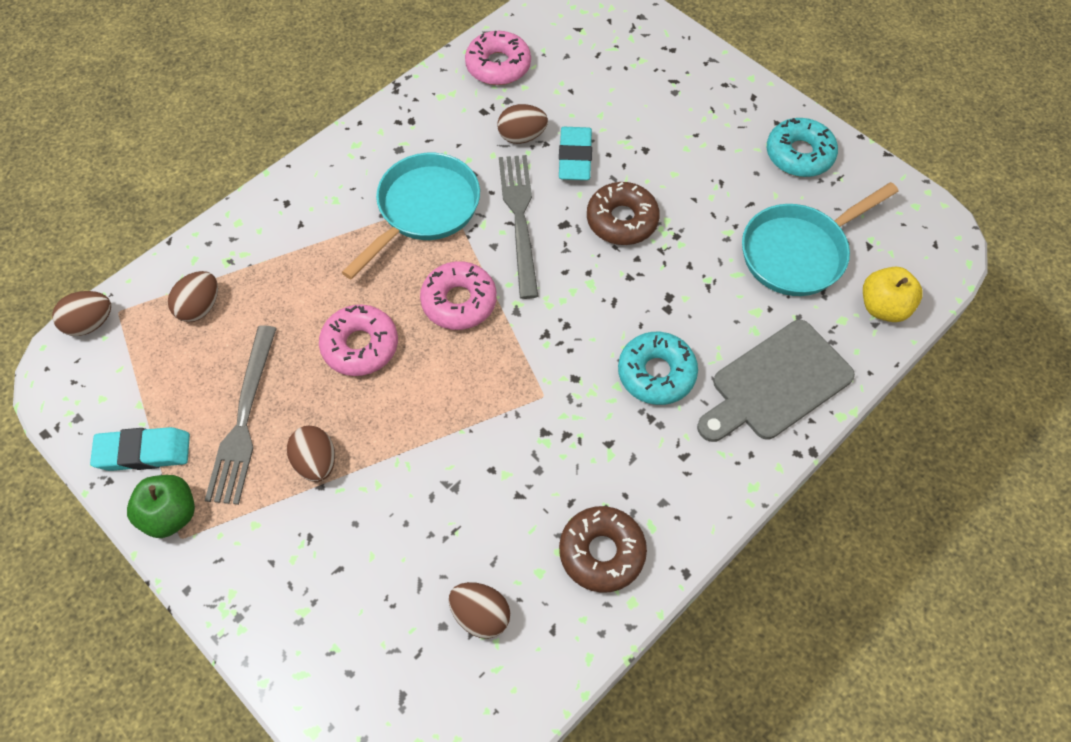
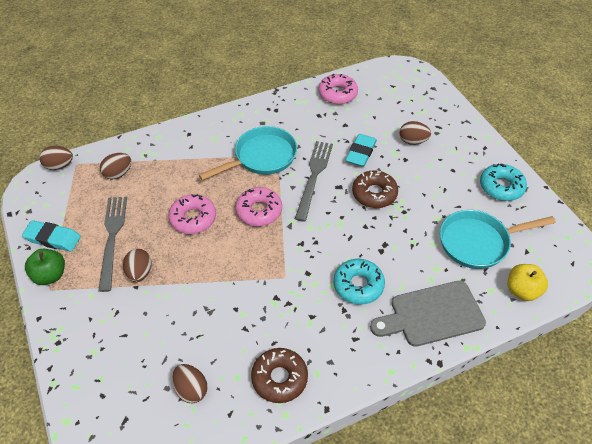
camera: 20 degrees right, 10 degrees down
grey fork [205,325,277,505] -> grey fork turned 150 degrees clockwise [98,197,127,292]
brown egg [497,104,548,144] -> brown egg moved to [399,121,431,145]

